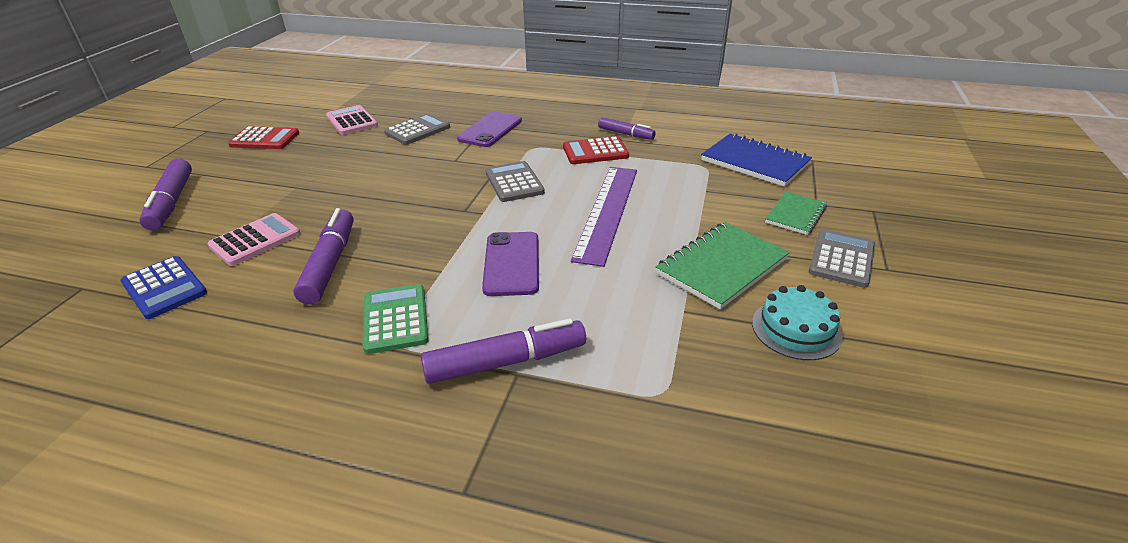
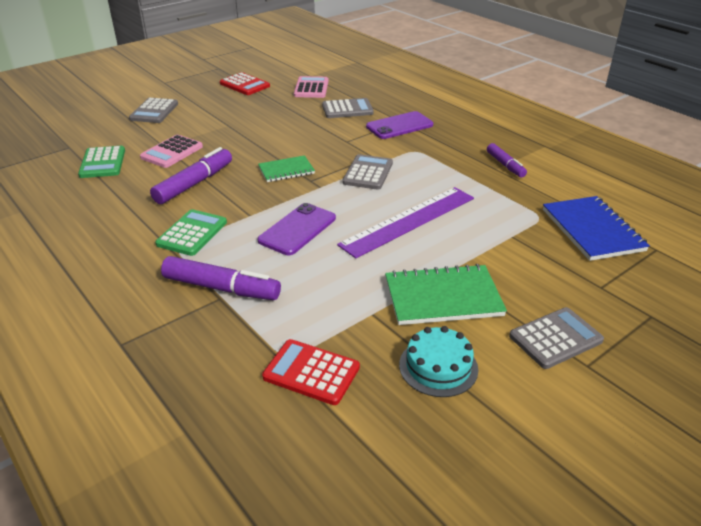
camera: 35 degrees right, 0 degrees up
blue calculator [121,256,207,319] -> green calculator [78,146,125,178]
purple marker [139,158,192,230] -> grey calculator [129,98,178,123]
pink calculator [207,213,301,266] -> pink calculator turned 135 degrees clockwise [140,135,203,168]
red calculator [563,136,629,164] -> red calculator moved to [262,339,360,405]
green notebook [765,191,827,235] -> green notebook moved to [258,155,315,182]

